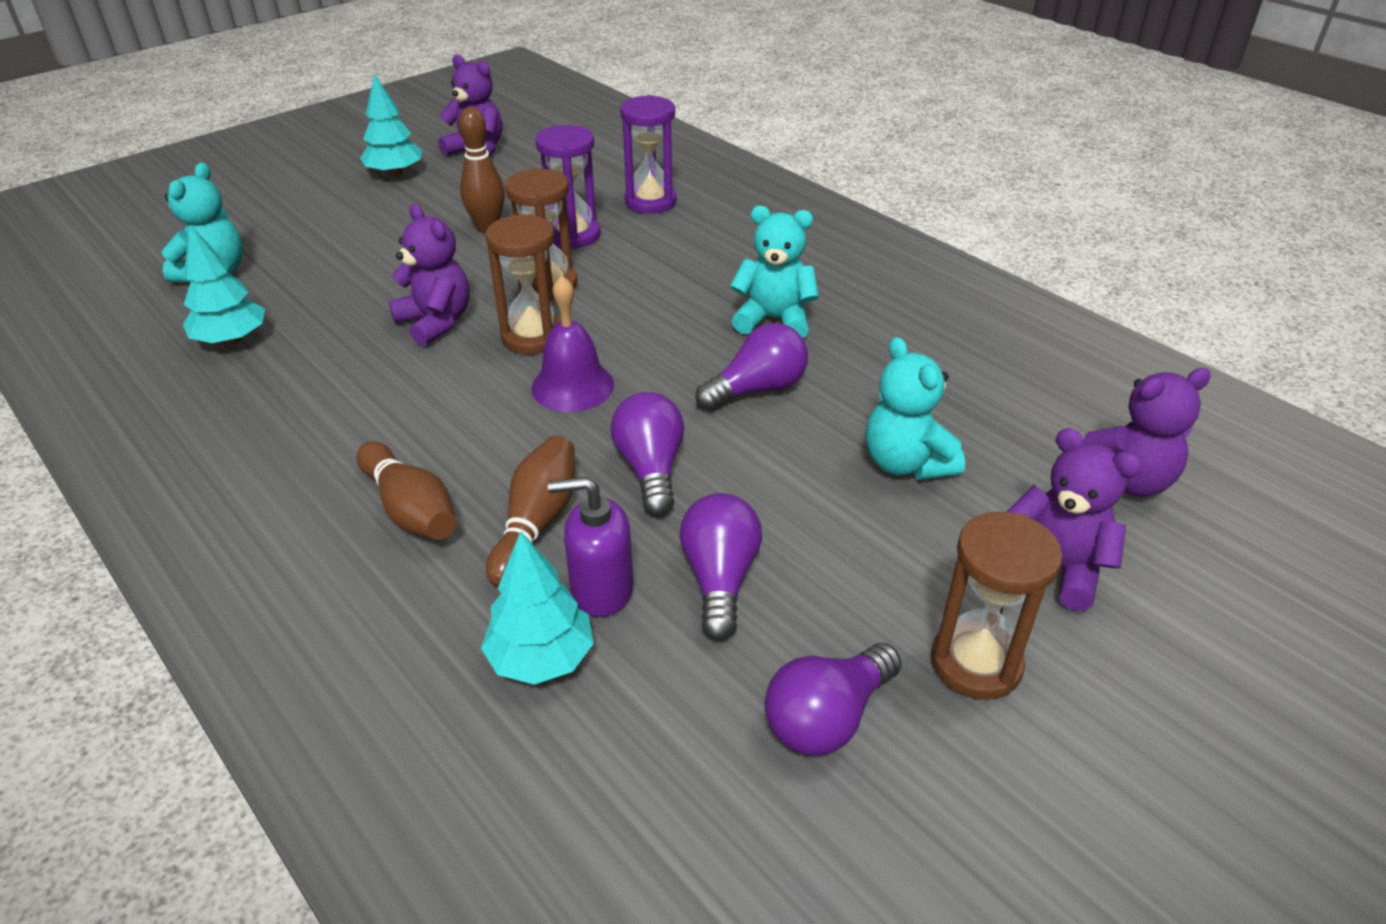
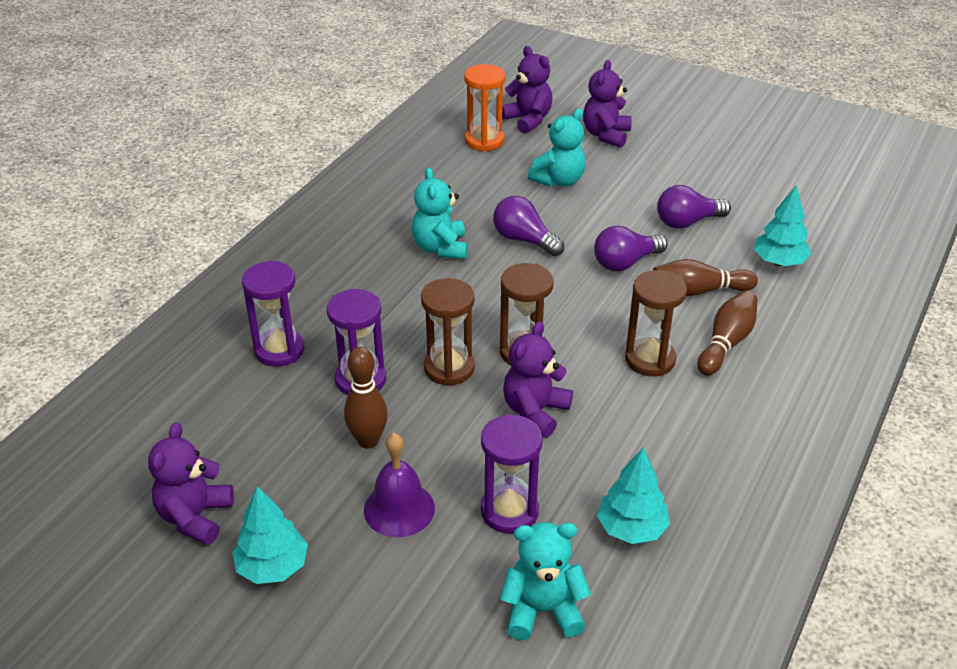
camera: 110 degrees left, 0 degrees up
purple bell [531,275,614,412] -> purple bell moved to [364,433,435,537]
purple soap dispenser [548,477,634,617] -> none
purple light bulb [765,643,902,756] -> none
brown hourglass [931,512,1062,700] -> brown hourglass moved to [625,270,687,376]
none -> orange hourglass [464,64,505,152]
none -> purple hourglass [481,414,543,534]

